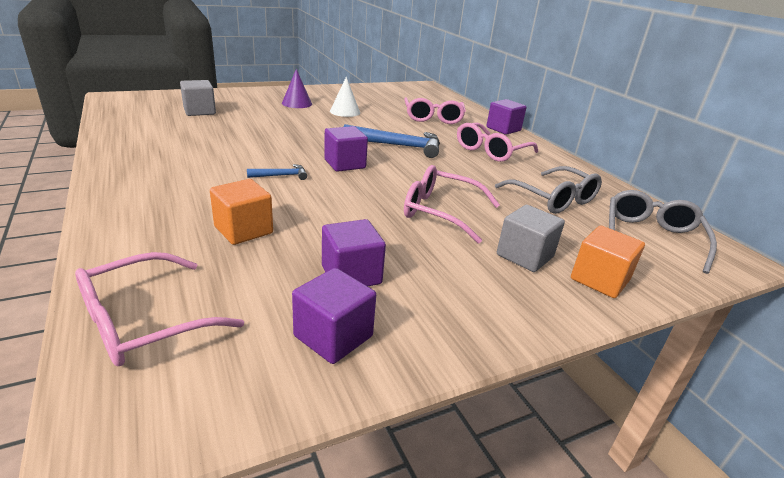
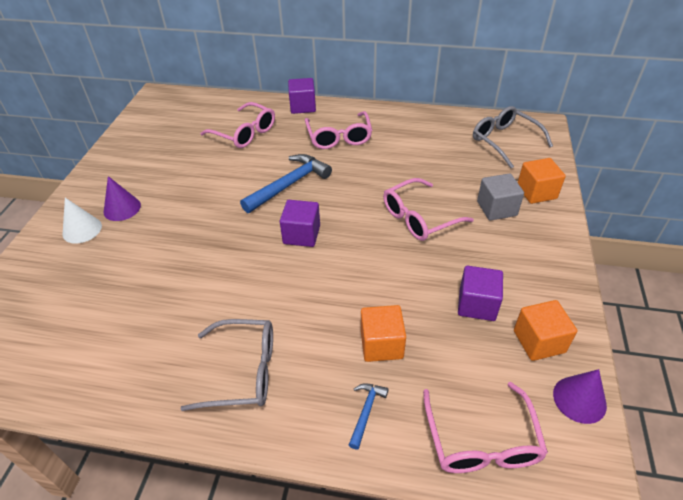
camera: 50 degrees left, 15 degrees up
grey cube [180,80,216,116] -> none
blue hammer [247,164,307,180] -> blue hammer moved to [349,383,389,449]
purple cube [292,268,376,364] -> orange cube [514,300,577,361]
white cone [330,77,360,117] -> white cone moved to [62,198,102,244]
grey glasses [495,166,602,214] -> grey glasses moved to [180,319,273,411]
none -> purple cone [553,369,607,424]

